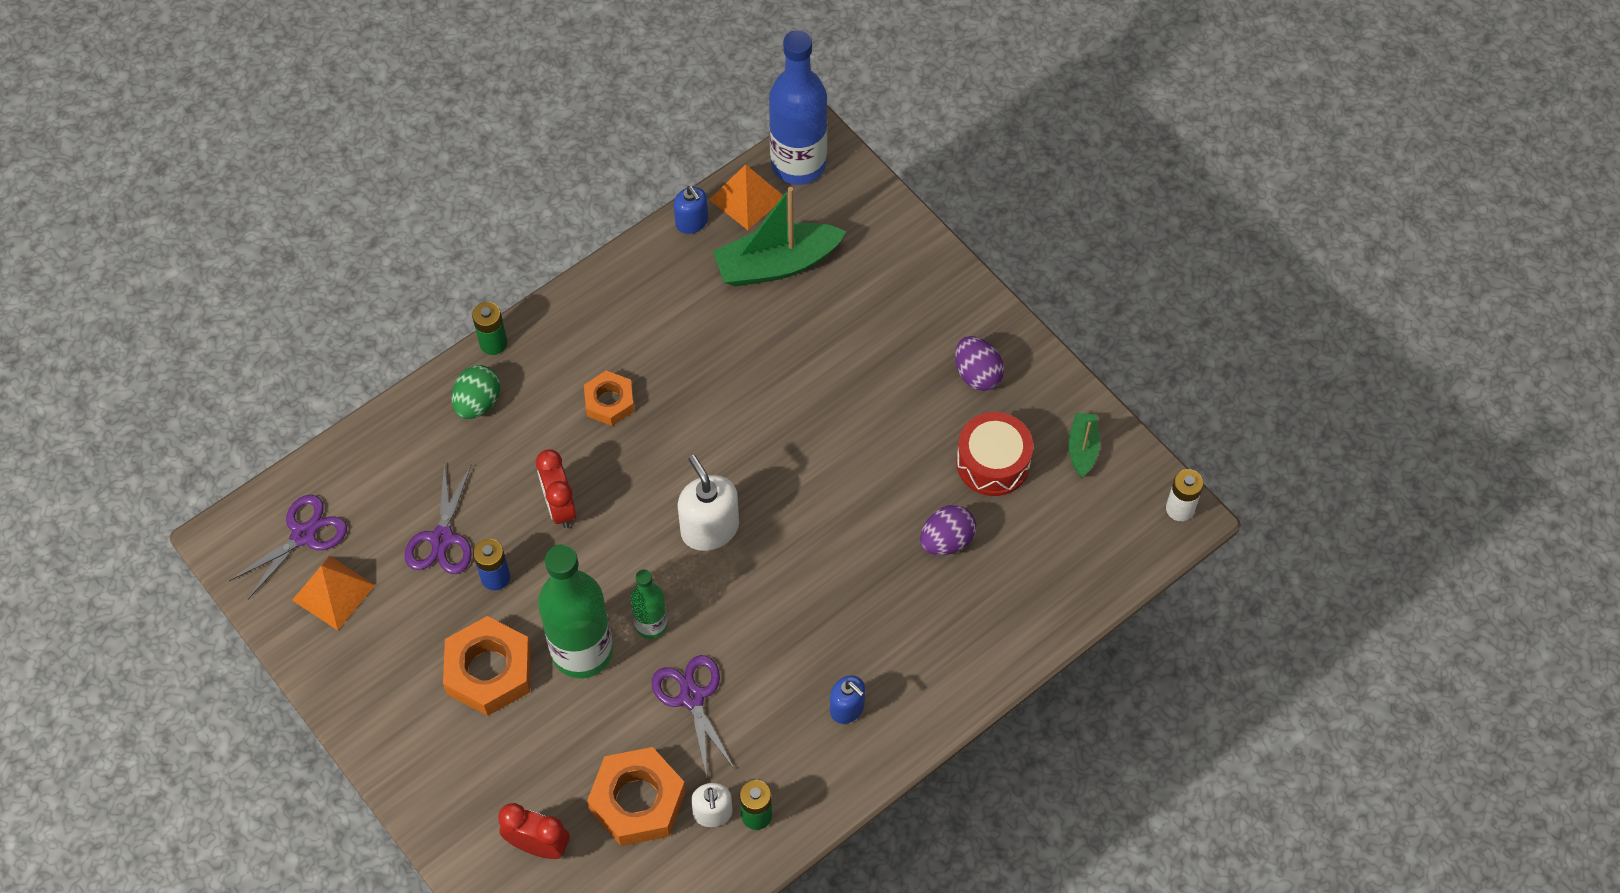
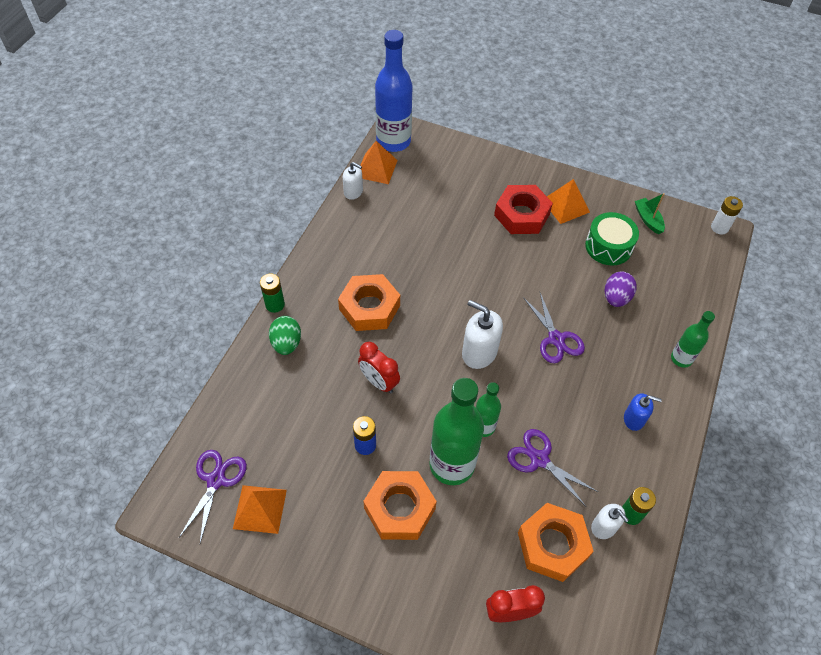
camera: 30 degrees left, 5 degrees down
purple scissors [404,462,472,574] -> purple scissors moved to [523,293,585,363]
orange nut [584,371,634,426] -> orange nut [338,274,400,331], size x1.65
blue soap dispenser [674,186,708,234] -> white soap dispenser [343,162,363,200]
green boat [713,187,847,287] -> none
purple egg [955,336,1004,391] -> orange pyramid [547,179,590,224]
red drum [956,412,1033,496] -> green drum [585,212,639,266]
none -> red nut [494,185,553,234]
none -> green bottle [671,311,715,368]

